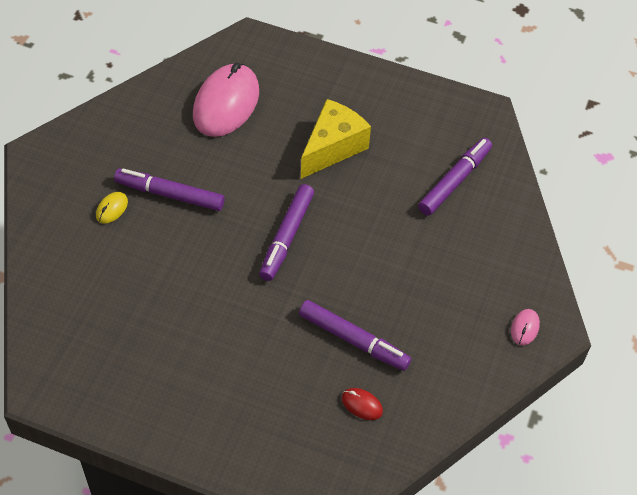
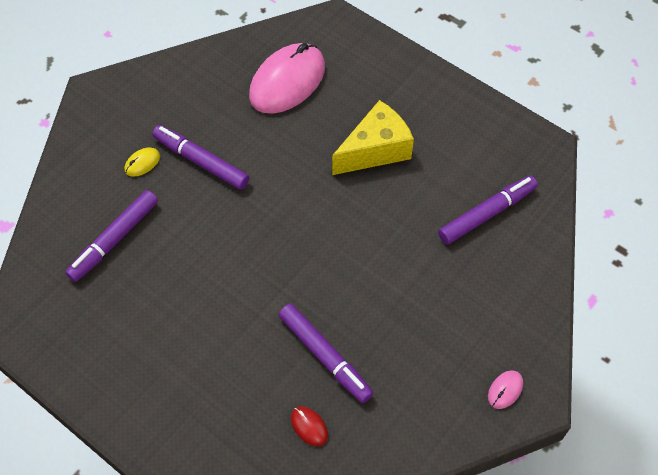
camera: 20 degrees right, 5 degrees up
purple marker [259,184,314,281] -> purple marker moved to [65,190,158,282]

